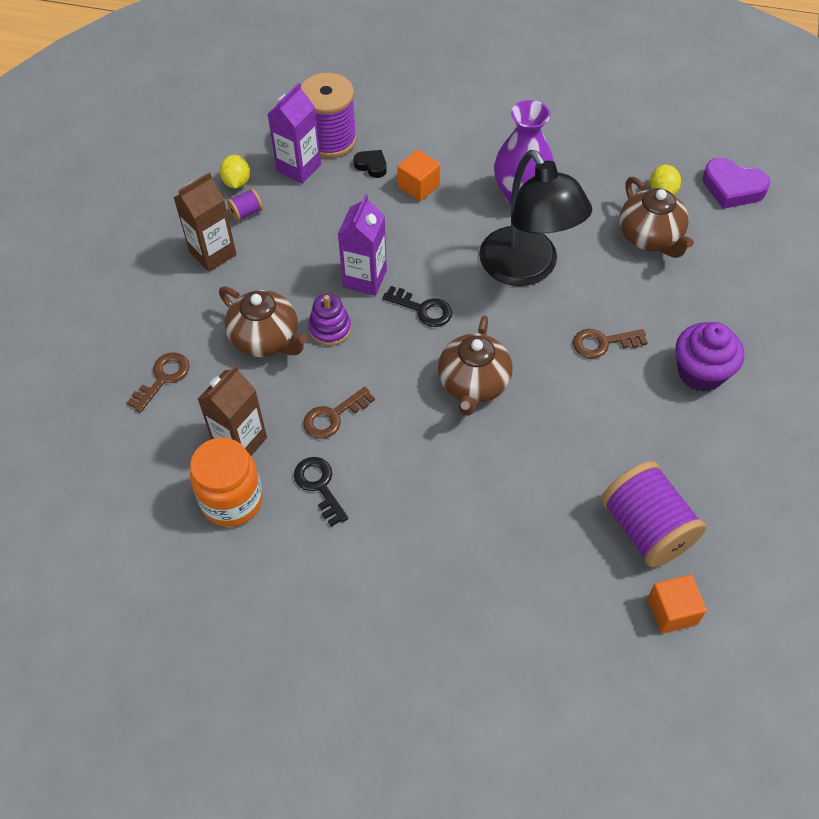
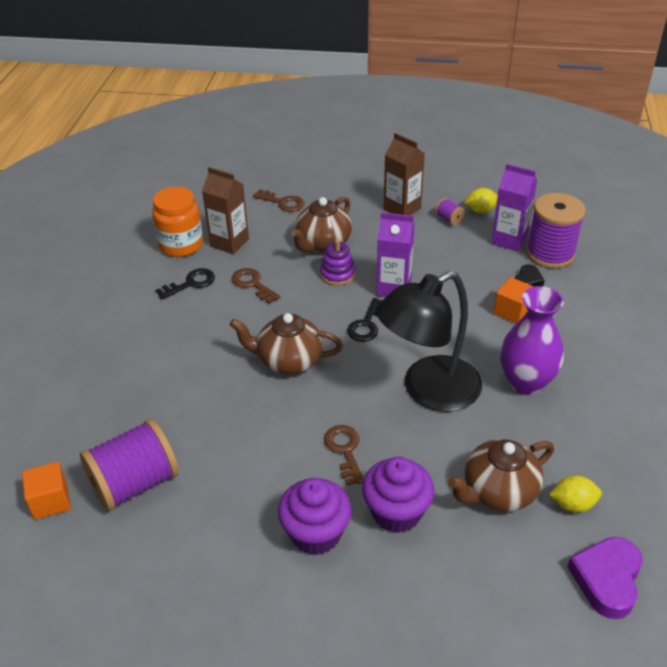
camera: 85 degrees right, 15 degrees down
none -> purple cupcake [362,457,435,533]

